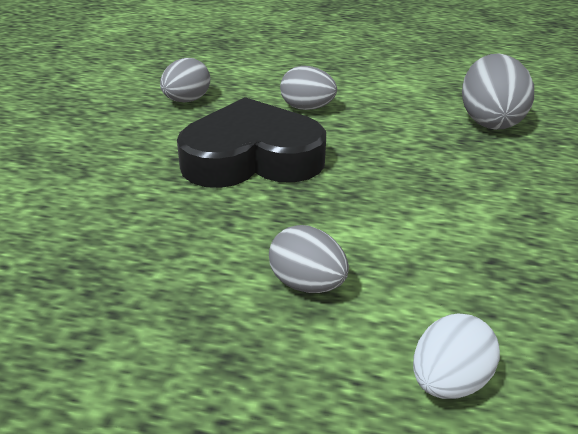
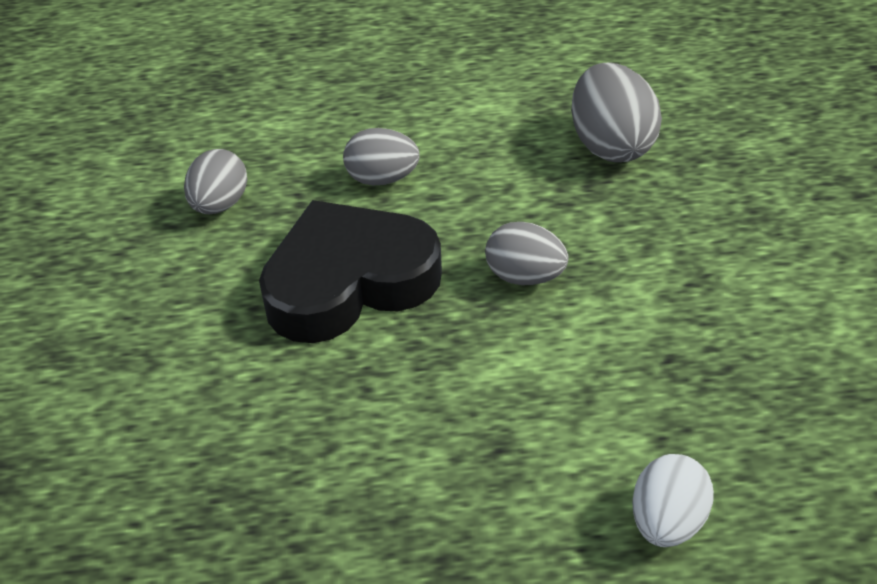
camera: 15 degrees left, 10 degrees up
grey egg [269,225,349,293] -> grey egg moved to [485,222,569,285]

